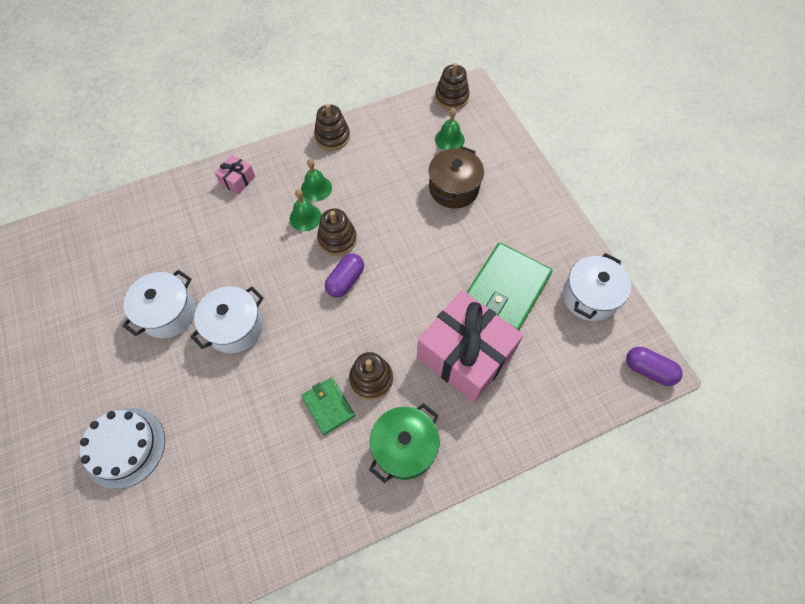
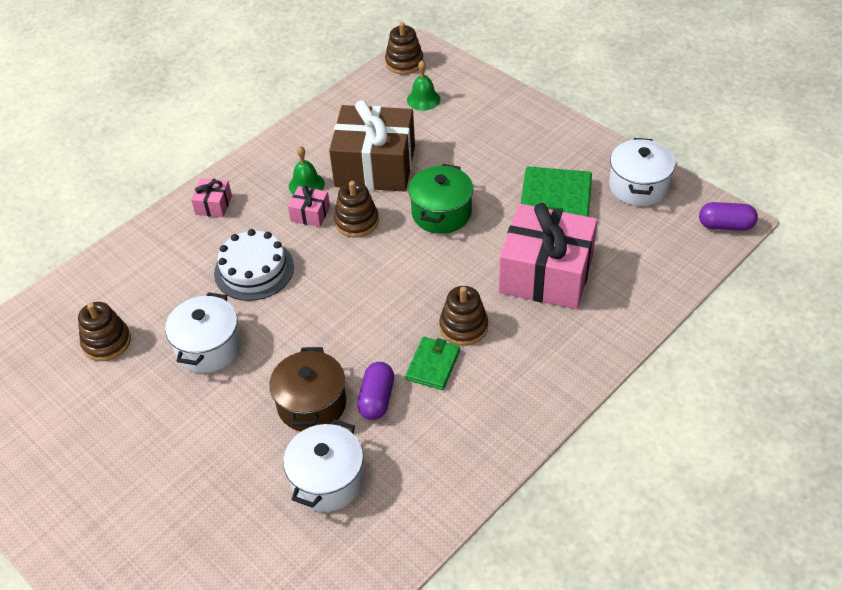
camera: 20 degrees left, 15 degrees down
white cake [80,408,165,489] -> white cake moved to [214,229,294,301]
white pot [190,286,264,353] -> white pot moved to [283,419,364,512]
green bell [290,189,322,231] -> pink gift [288,186,330,227]
green wallet [301,377,355,435] -> green wallet turned 75 degrees clockwise [405,337,460,390]
brown stacking toy [314,104,350,151] -> brown stacking toy moved to [78,302,131,361]
purple capsule [325,254,364,298] -> purple capsule moved to [357,362,394,420]
green pot [369,403,439,483] -> green pot moved to [408,164,473,234]
brown pot [429,146,484,209] -> brown pot moved to [269,347,346,432]
none -> brown gift [329,100,415,192]

